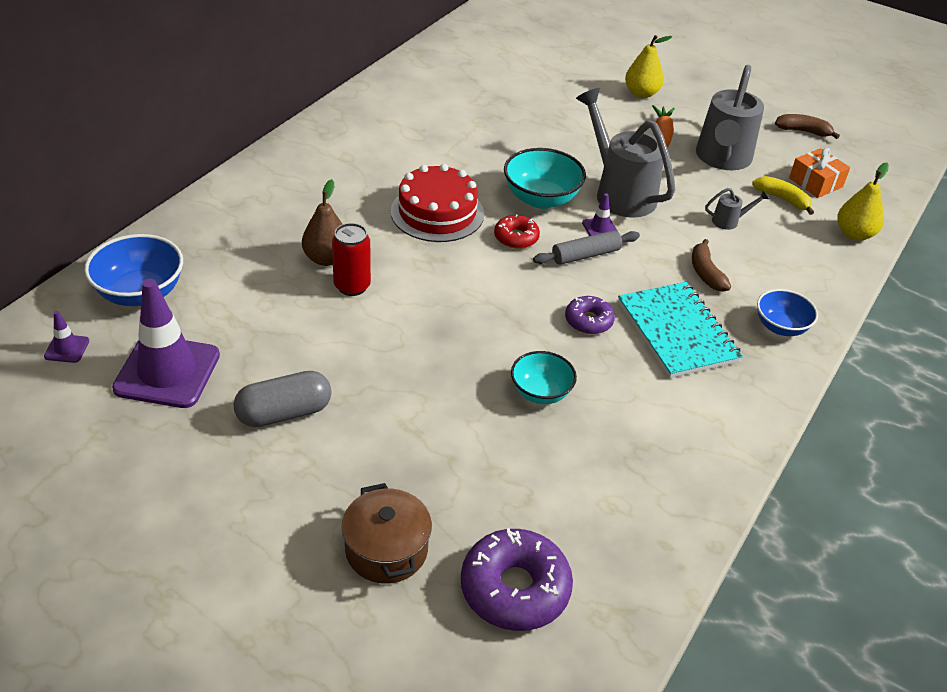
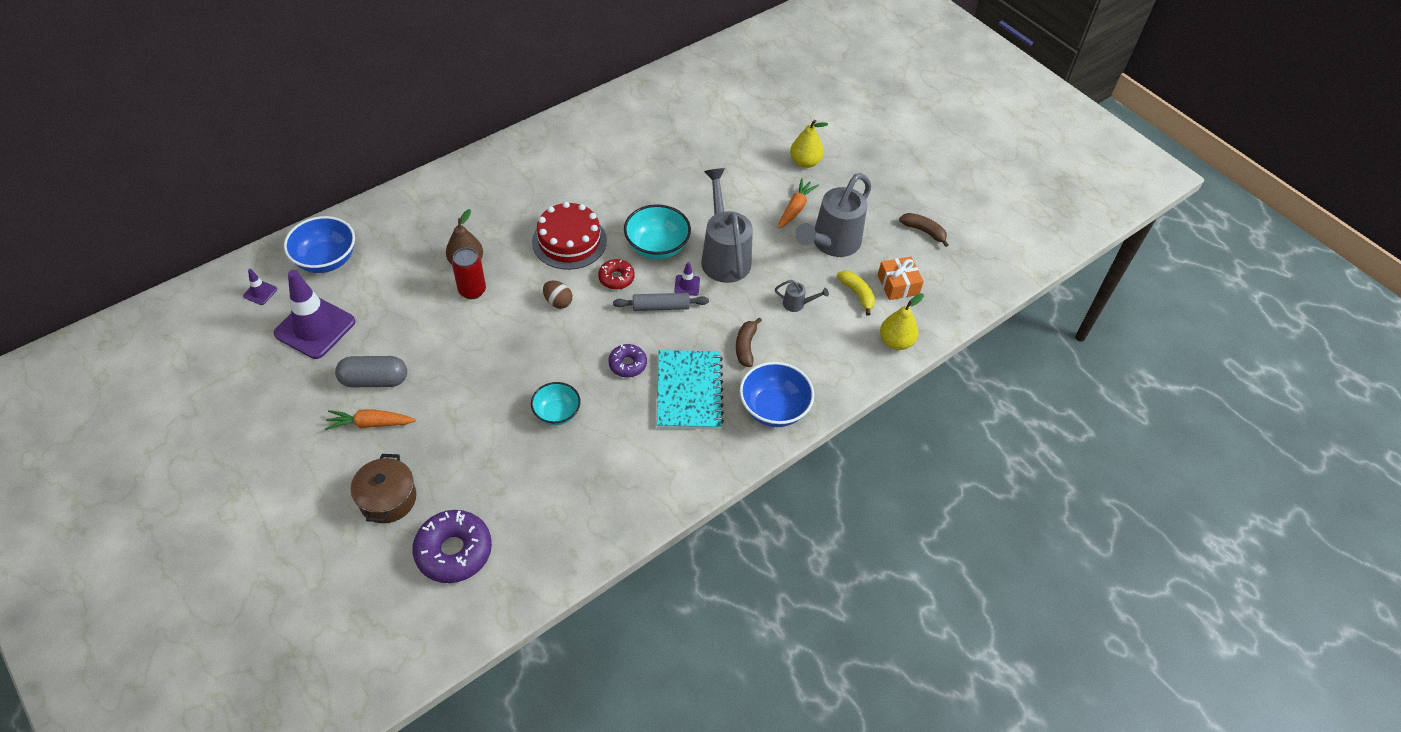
camera: 20 degrees right, 10 degrees up
blue bowl [757,289,818,336] -> blue bowl [740,362,814,427], size x1.53
none -> orange carrot [325,409,416,430]
none -> brown egg [543,281,572,309]

